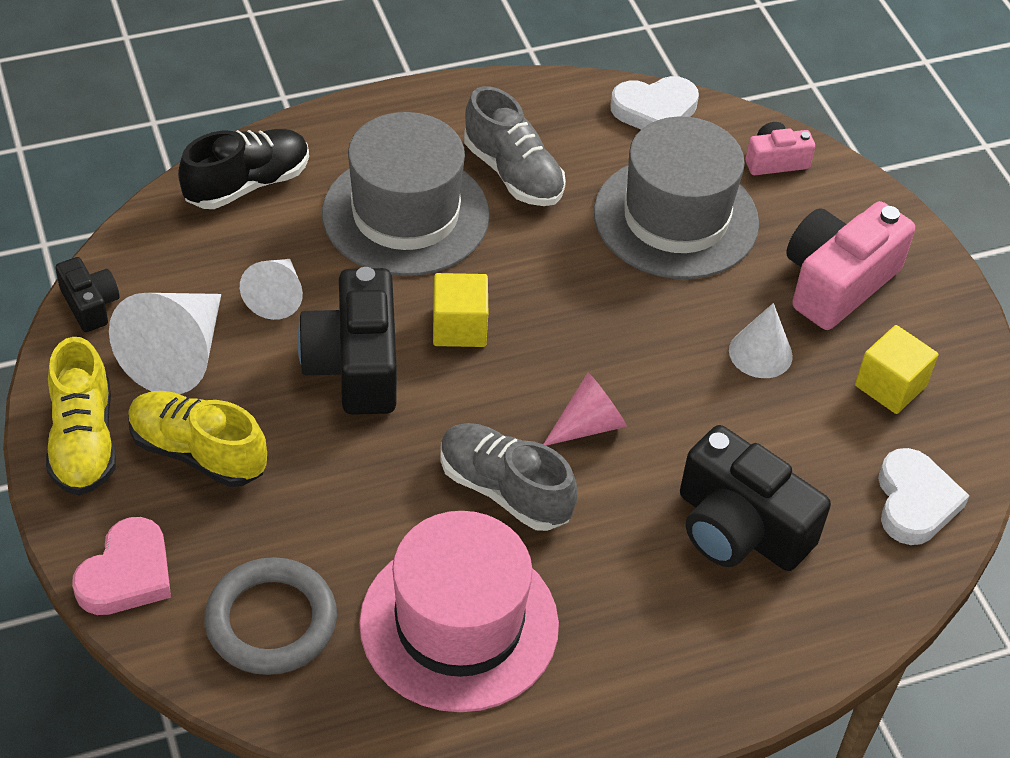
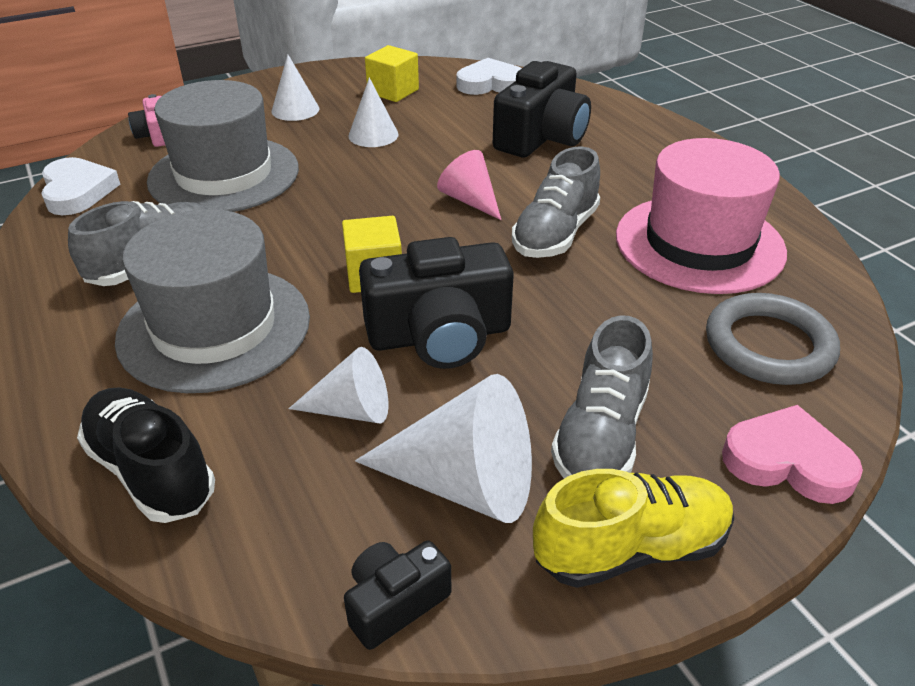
camera: 95 degrees left, 10 degrees down
yellow shoe [128,391,267,487] -> grey shoe [551,315,653,478]
pink camera [786,201,915,330] -> white cone [272,55,319,121]

